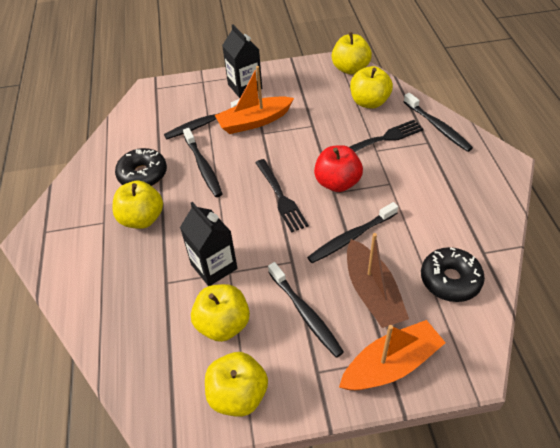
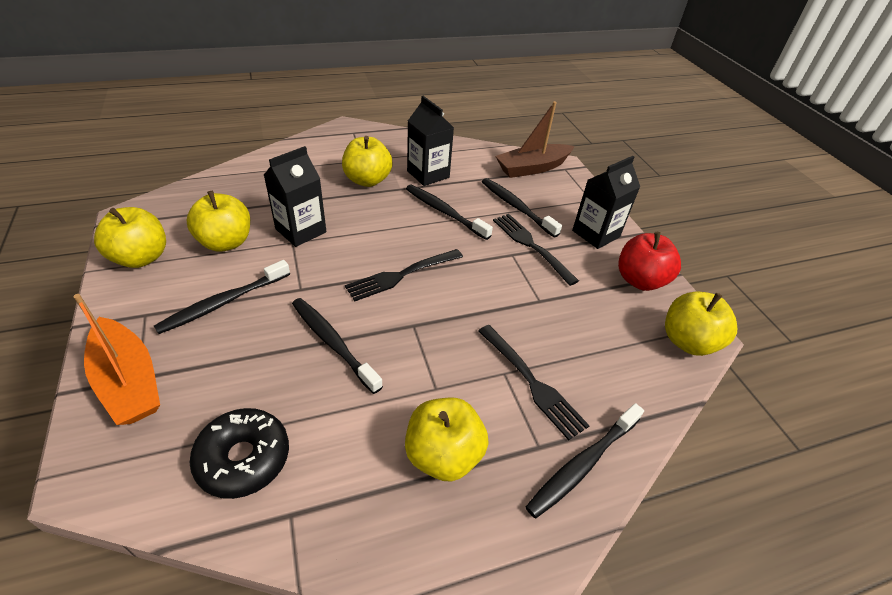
camera: 75 degrees right, 5 degrees down
black donut [115,148,167,186] -> black carton [407,96,454,186]
black toothbrush [183,128,223,197] -> black toothbrush turned 75 degrees clockwise [406,185,493,240]
orange boat [215,66,294,134] -> black fork [493,214,579,286]
red apple [314,145,363,192] -> red apple moved to [618,232,681,291]
brown boat [347,233,409,328] -> brown boat moved to [495,101,575,178]
yellow apple [350,66,393,109] -> yellow apple moved to [405,398,489,481]

